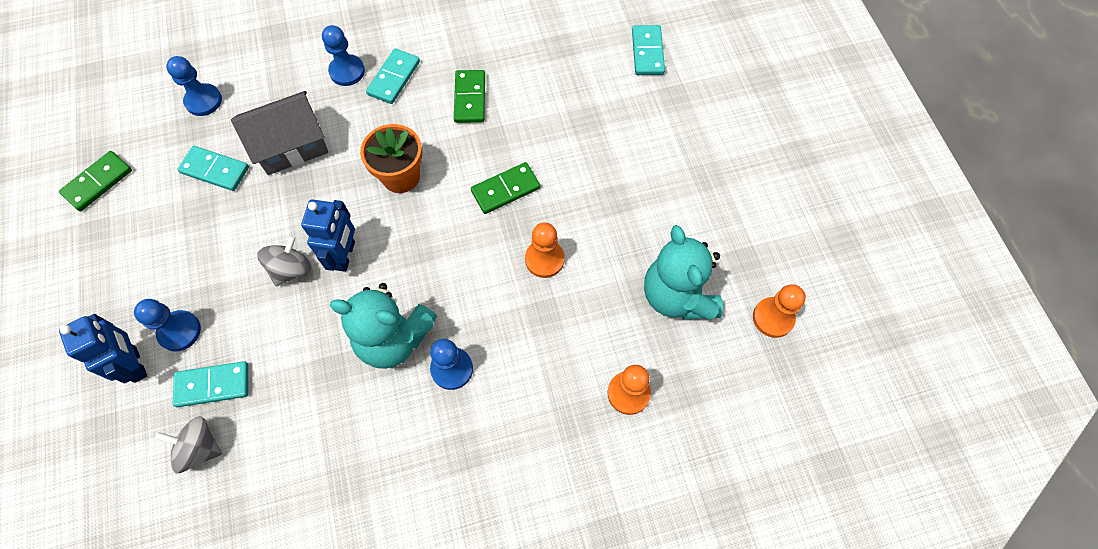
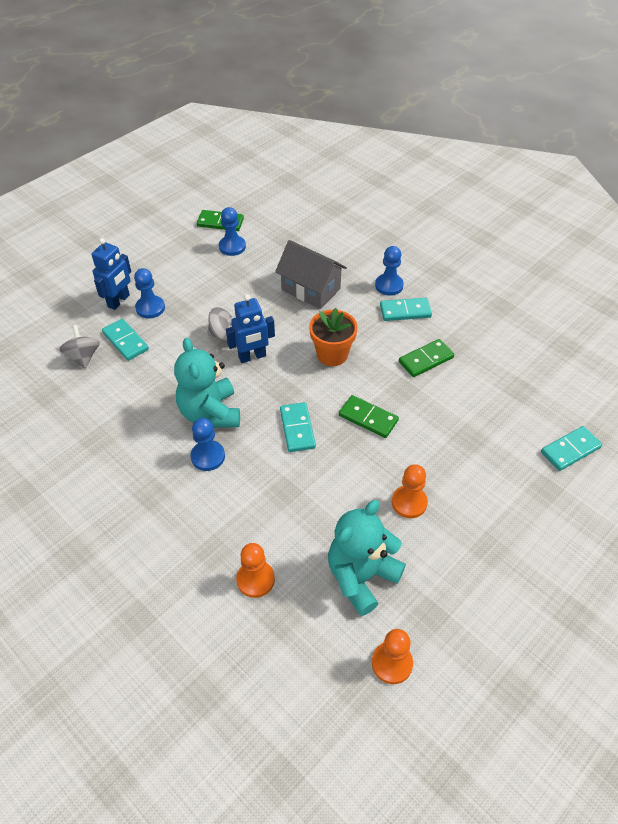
camera: 60 degrees right, 15 degrees down
blue pawn [166,56,222,116] -> blue pawn moved to [219,207,246,256]
turquoise domino [177,146,249,191] -> turquoise domino moved to [280,402,316,452]
orange pawn [525,222,565,278] -> orange pawn moved to [392,464,428,518]

